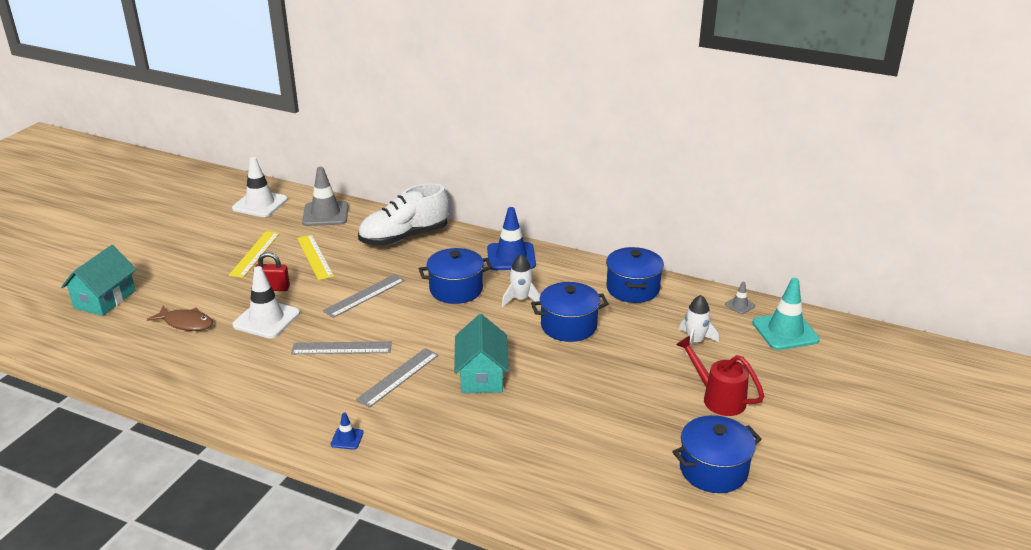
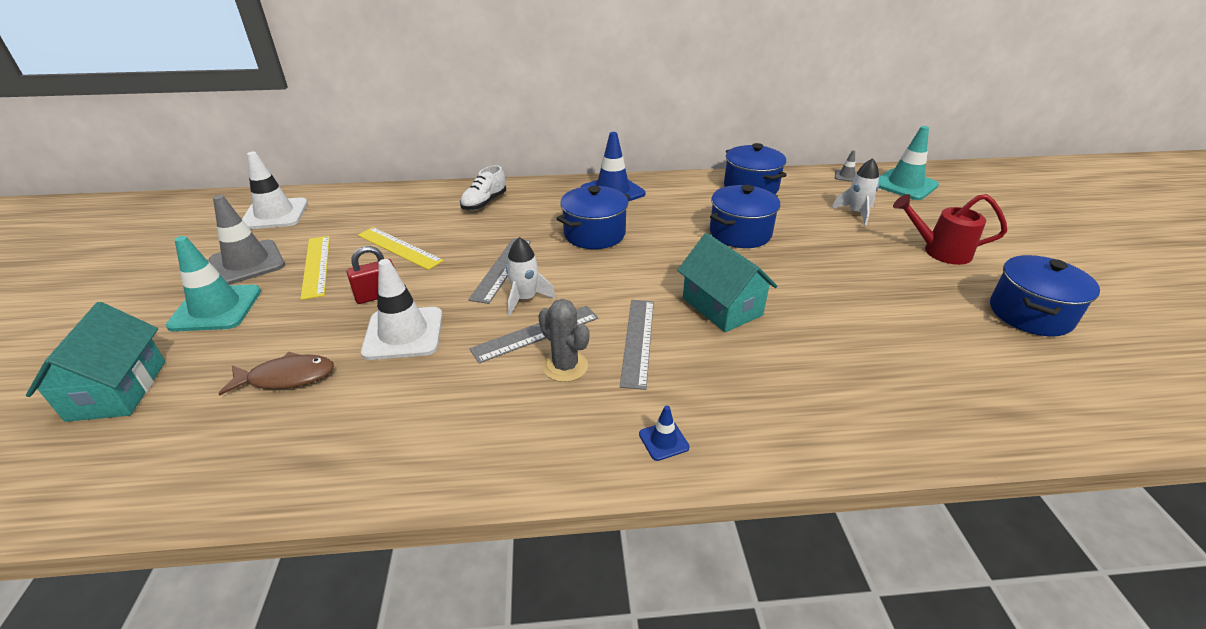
camera: 30 degrees left, 5 degrees up
grey traffic cone [302,167,348,226] -> grey traffic cone moved to [209,195,285,285]
white shoe [358,183,449,246] -> white shoe [460,165,506,210], size x0.54
white rocket [502,254,541,307] -> white rocket moved to [506,237,556,316]
none -> turquoise traffic cone [166,236,261,332]
none -> grey cactus [538,299,589,382]

